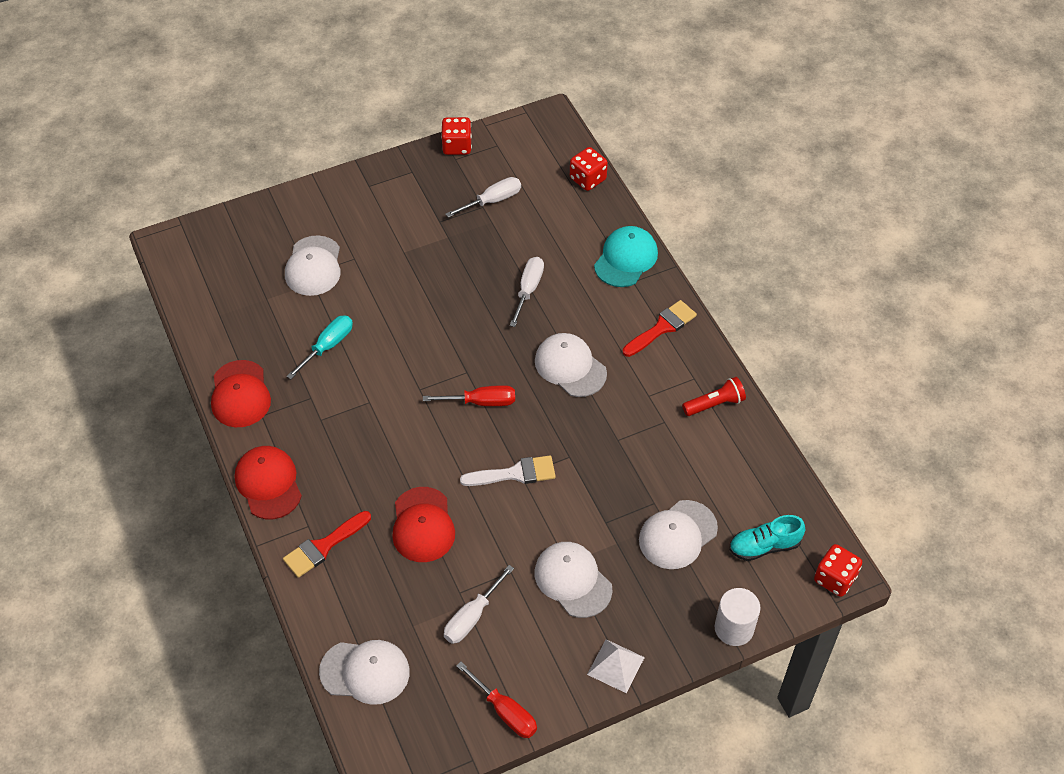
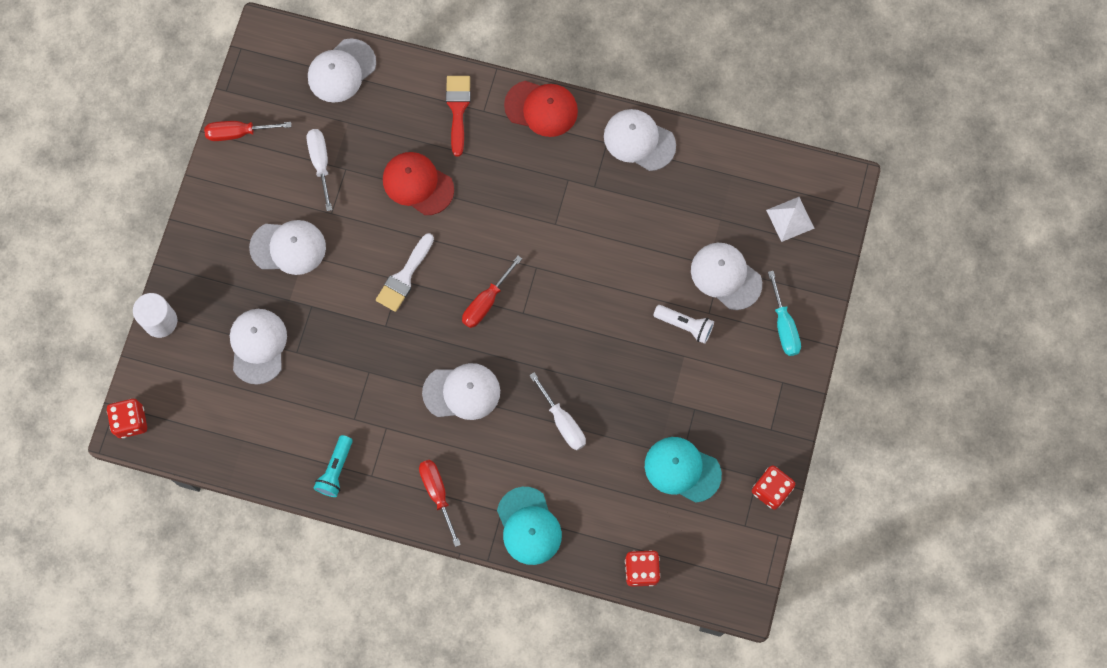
camera: 130 degrees right, 20 degrees up
red cap [211,360,271,427] -> white cap [604,109,676,171]
turquoise screwdriver [287,315,353,379] -> turquoise screwdriver moved to [768,271,801,356]
white screwdriver [446,177,521,218] -> turquoise cap [645,437,722,503]
white pyramid [587,639,645,693] -> white pyramid moved to [766,197,815,242]
red brush [623,300,697,357] -> red screwdriver [419,460,461,547]
red flashlight [682,377,746,416] -> turquoise flashlight [314,435,353,497]
turquoise shoe [729,515,805,561] -> none
none -> white flashlight [653,305,714,344]

